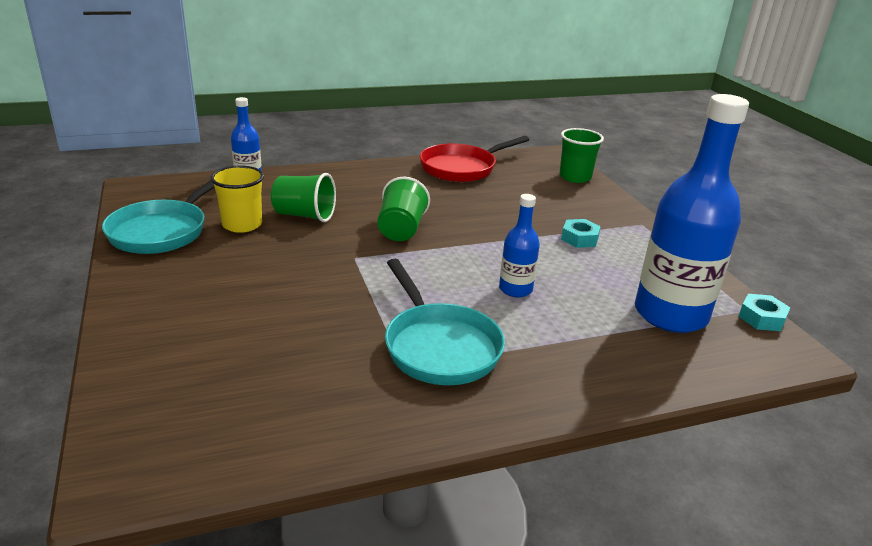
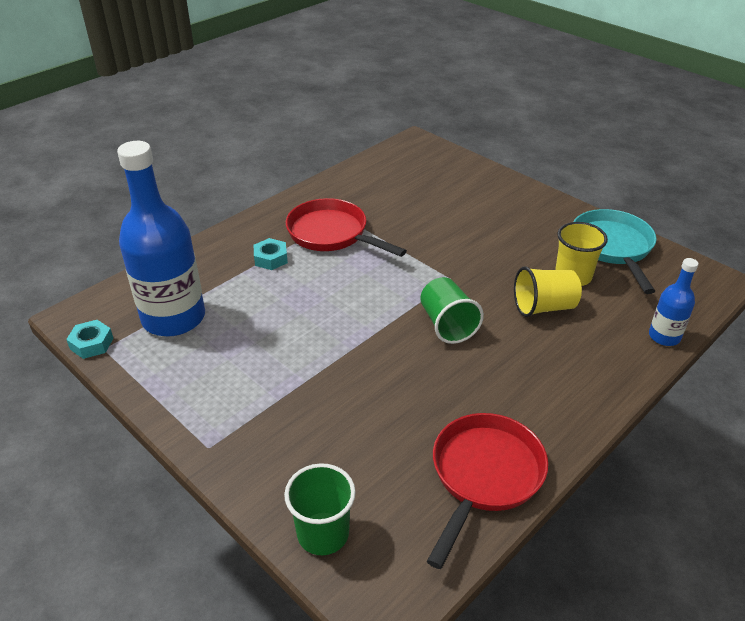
camera: 155 degrees right, 10 degrees up
green cup [271,173,336,222] -> yellow cup [514,267,582,317]
turquoise pan [385,259,505,385] -> red pan [286,198,407,257]
blue bottle [499,194,540,297] -> none
turquoise nut [561,219,601,248] -> turquoise nut moved to [254,238,288,270]

